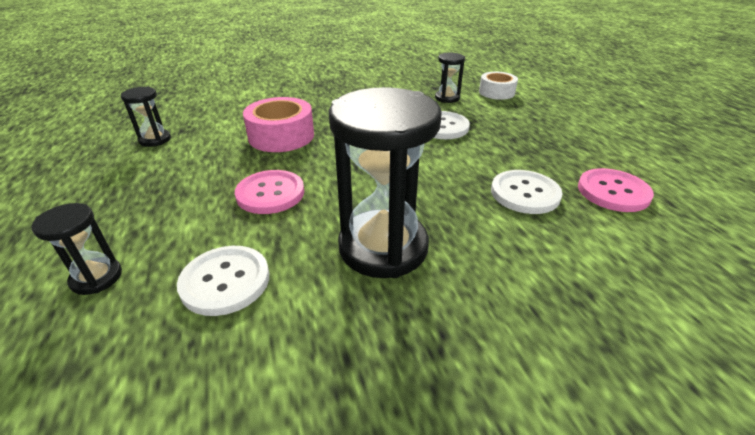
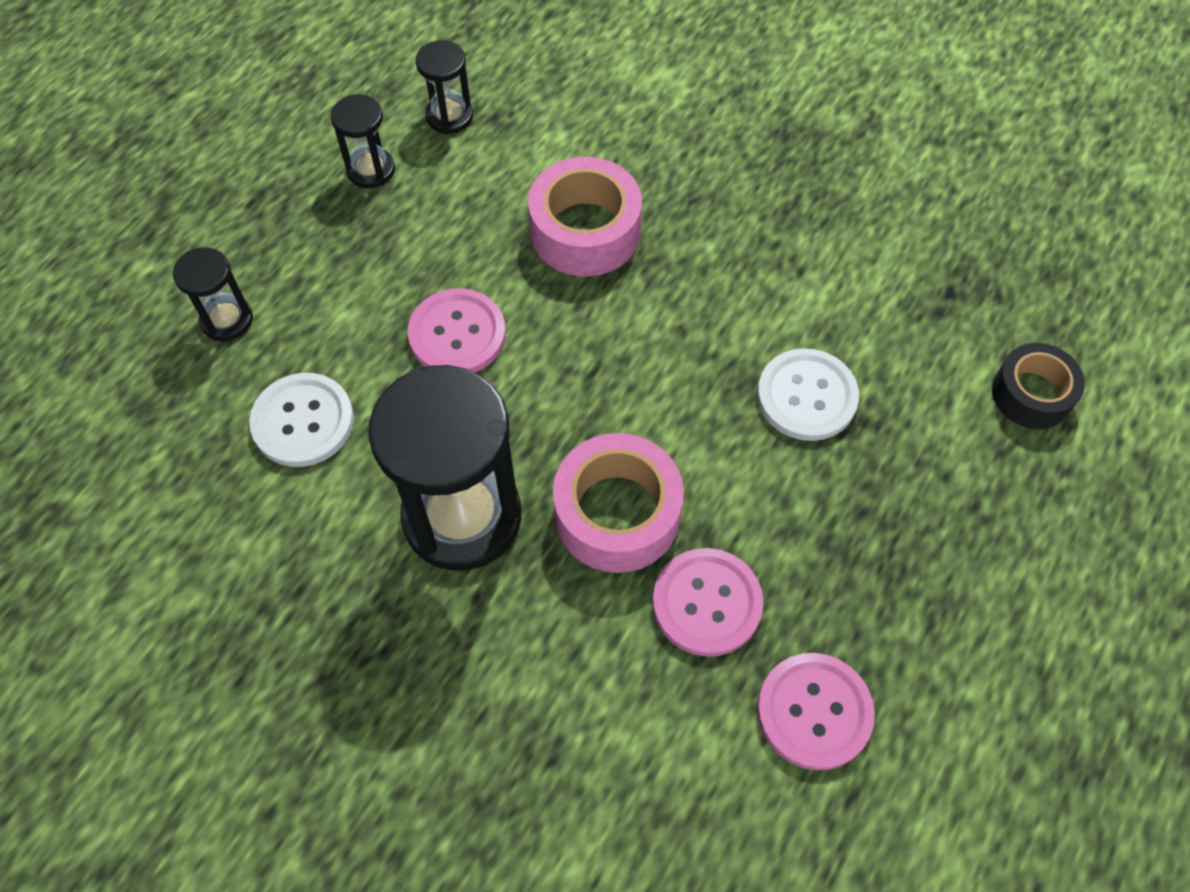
camera: 50 degrees right, 25 degrees up
black hourglass [435,53,465,103] -> black hourglass moved to [330,94,395,188]
white tape [479,72,518,100] -> black tape [992,343,1085,429]
white button [491,170,563,214] -> pink button [652,548,763,657]
none -> pink tape [553,433,684,573]

